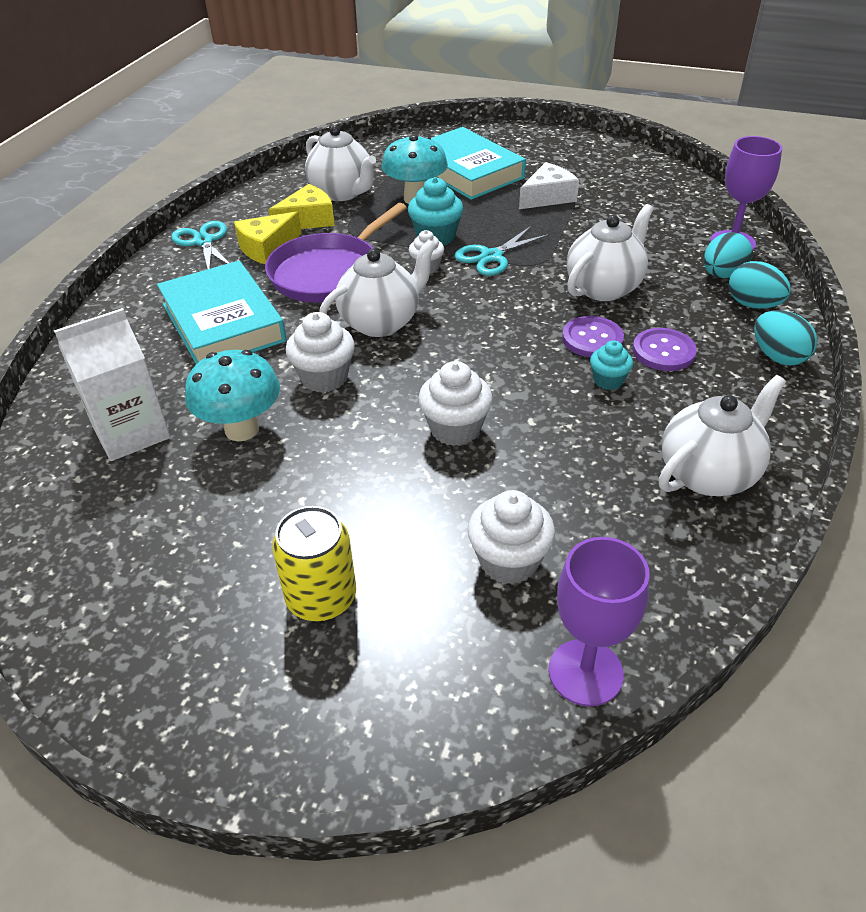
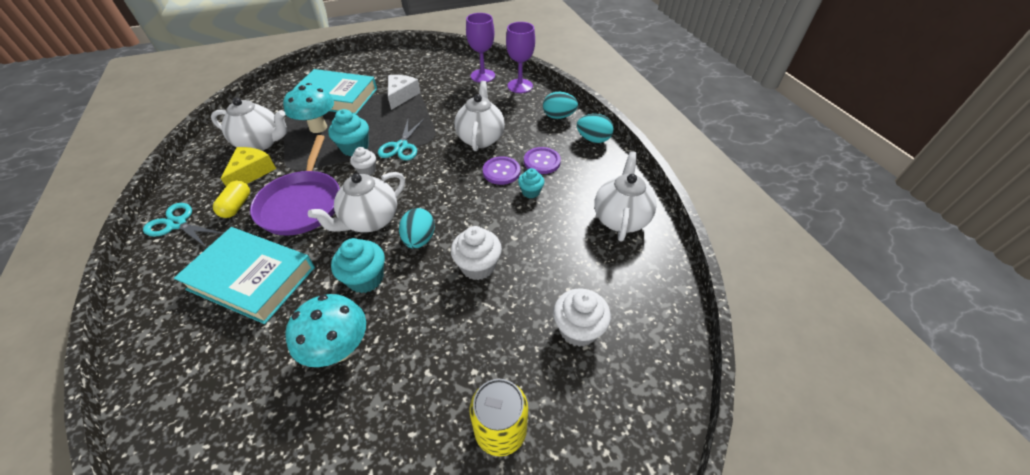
camera: 40 degrees left, 5 degrees up
white carton [54,308,171,461] -> none
yellow cheese [234,211,302,264] -> yellow capsule [213,181,250,218]
white cupcake [286,312,355,393] -> turquoise cupcake [331,238,385,293]
white teapot [319,240,437,337] -> white teapot turned 150 degrees counterclockwise [308,172,405,232]
purple goblet [549,537,650,707] -> purple goblet moved to [466,13,495,83]
turquoise egg [704,232,752,278] -> turquoise egg moved to [399,208,435,249]

